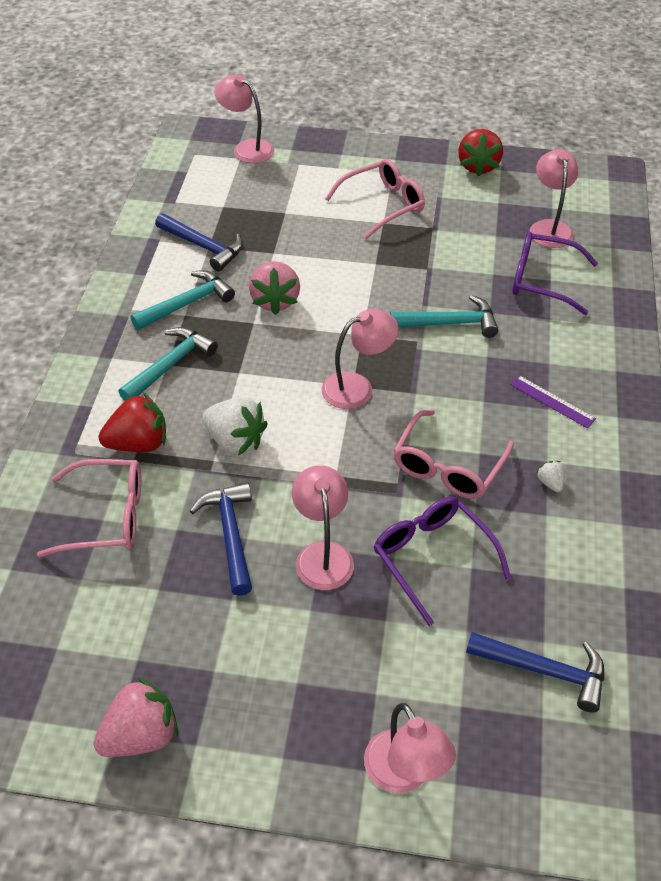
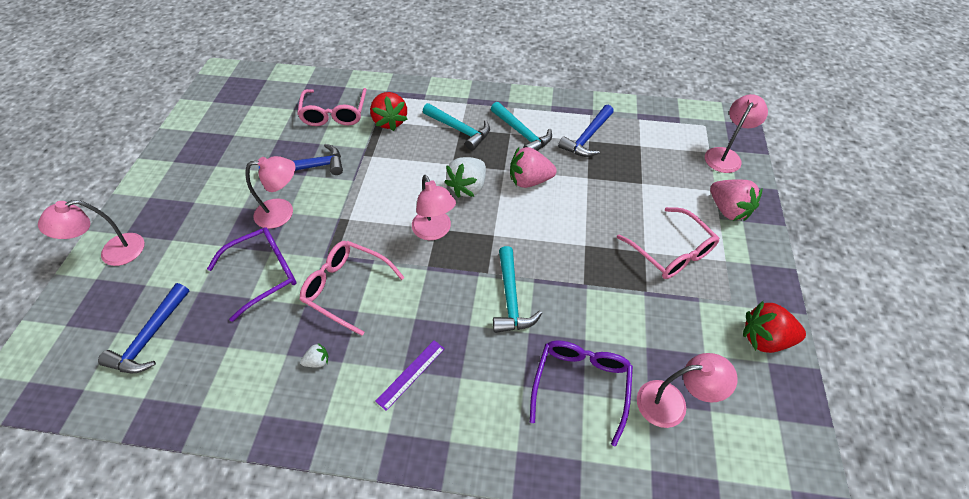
camera: 90 degrees right, 5 degrees up
pink strawberry [93,677,178,757] -> pink strawberry moved to [710,180,762,221]
white strawberry [202,397,268,456] -> white strawberry moved to [444,157,486,198]

